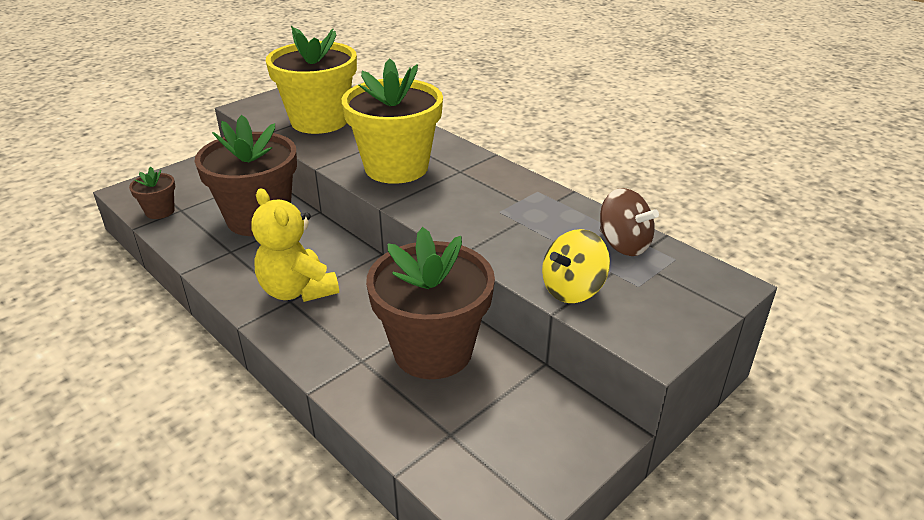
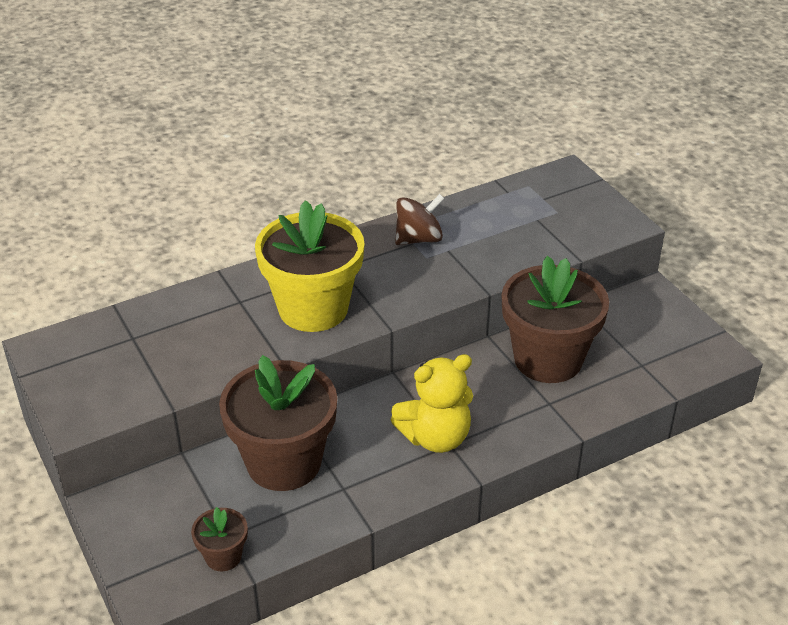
camera: 75 degrees left, 5 degrees up
yellow flower pot [266,26,357,134] -> none
yellow spinning top [542,229,610,303] -> none
brown spinning top [600,188,659,256] -> brown spinning top moved to [395,194,445,245]

